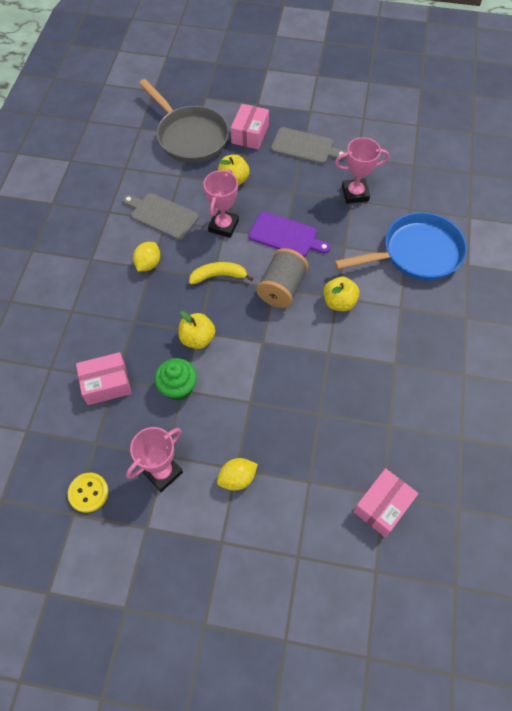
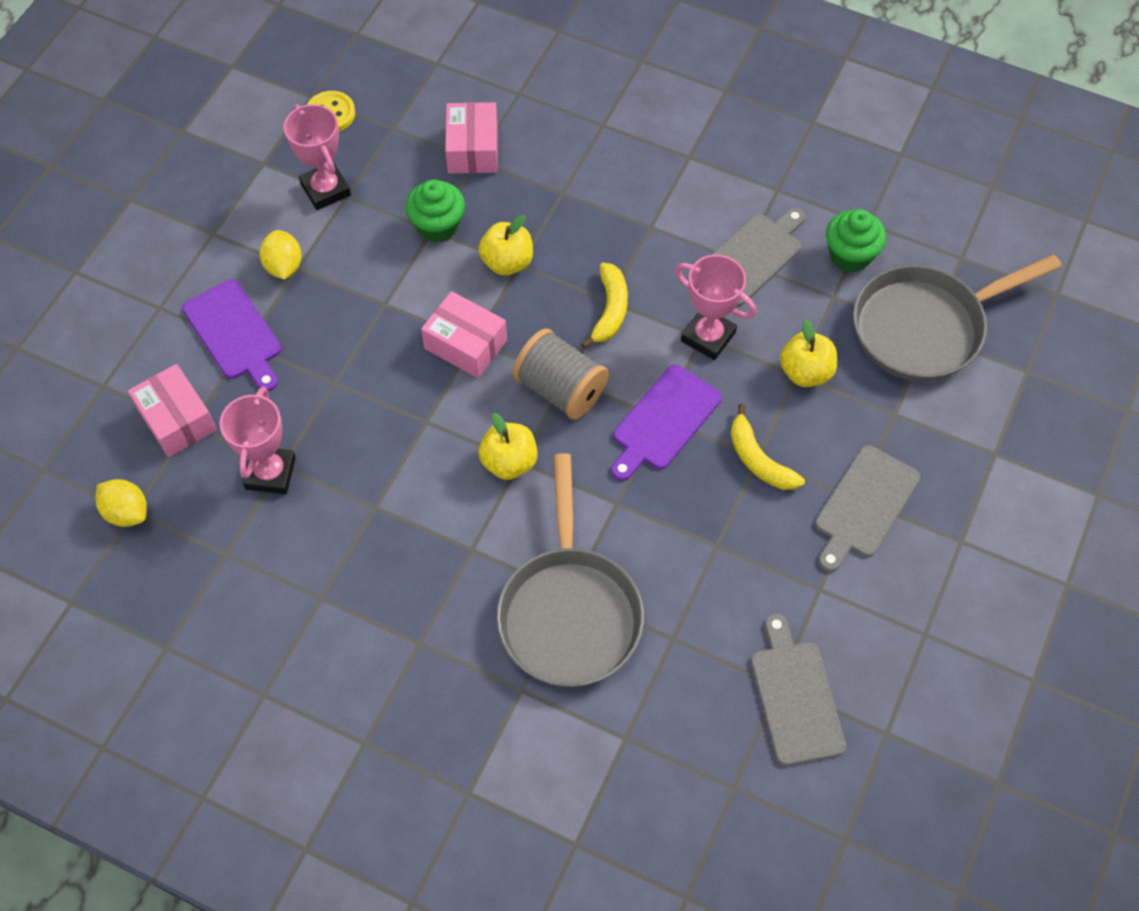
camera: 105 degrees right, 0 degrees up
yellow lemon [133,242,160,271] -> yellow lemon moved to [95,479,147,527]
pink box [231,104,269,149] -> pink box moved to [421,291,507,378]
blue pan [334,212,467,281] -> grey pan [496,453,644,687]
pink trophy [335,137,389,204] -> pink trophy moved to [220,387,296,494]
none -> purple cutting board [182,279,281,392]
none -> yellow banana [731,404,805,490]
none -> grey cutting board [751,614,846,766]
none -> green cupcake [826,209,886,272]

